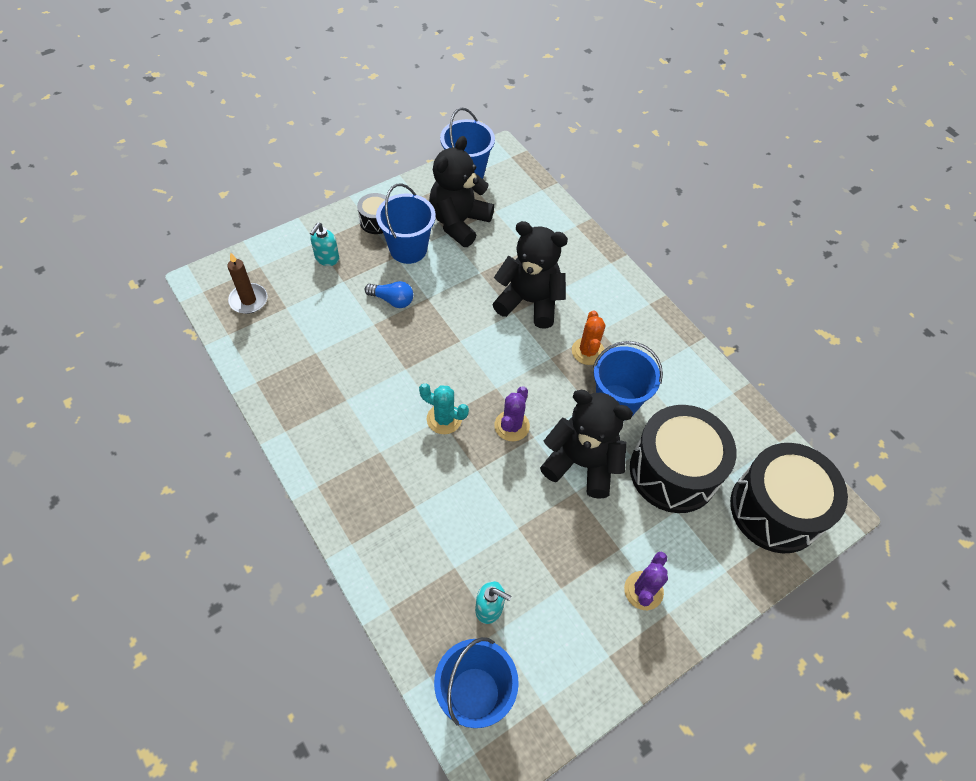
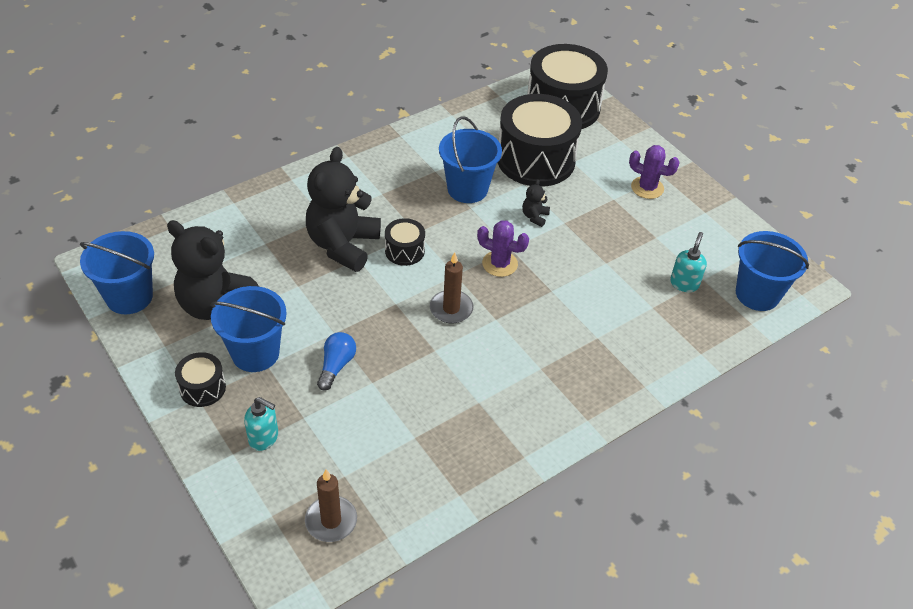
camera: 90 degrees left, 10 degrees down
turquoise cactus [419,383,469,434] -> none
black teddy bear [540,390,633,499] -> black teddy bear [522,179,550,227], size x0.41
orange cactus [572,310,606,365] -> none
none -> black drum [385,218,425,266]
none -> brown candle [430,252,473,324]

